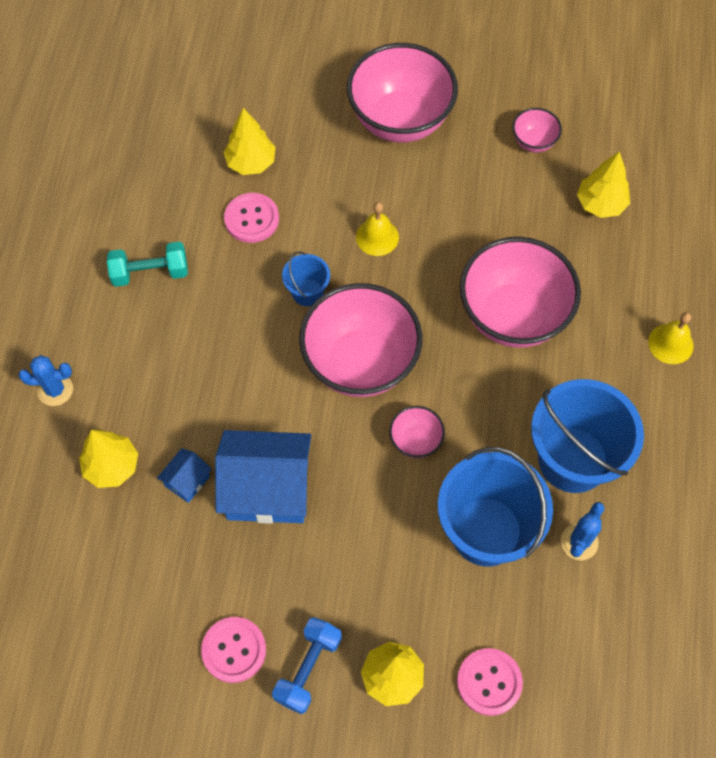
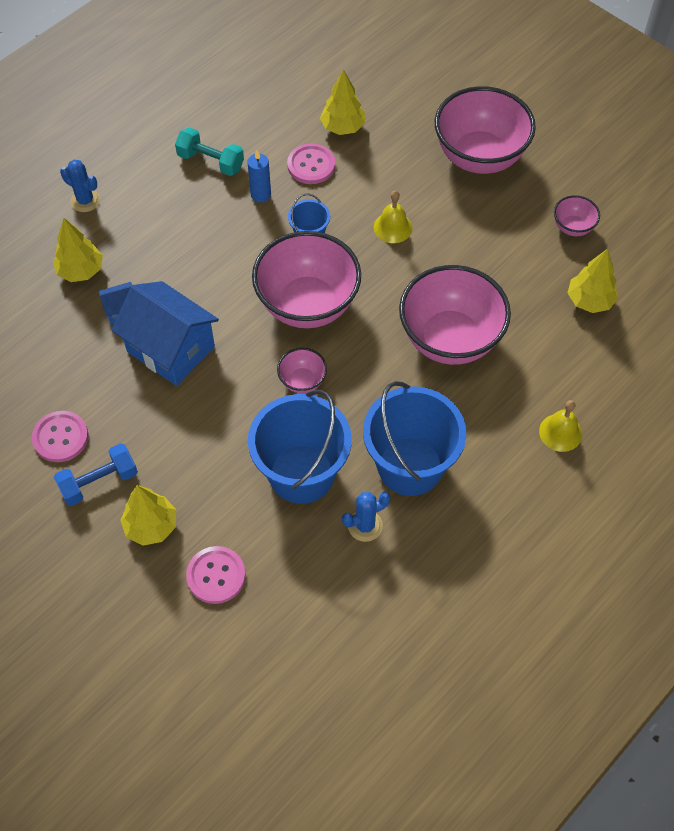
camera: 35 degrees right, 5 degrees down
none -> blue candle [247,150,271,202]

